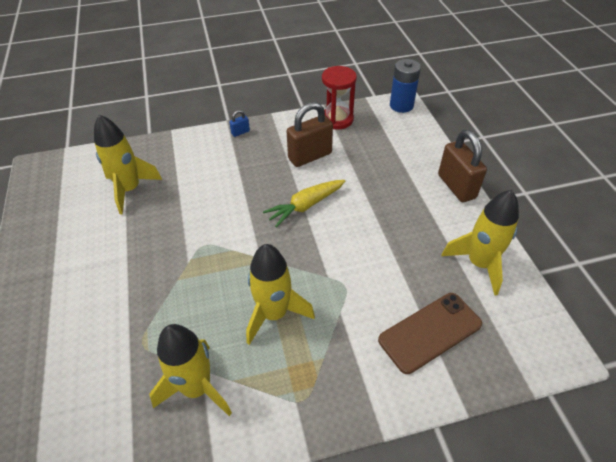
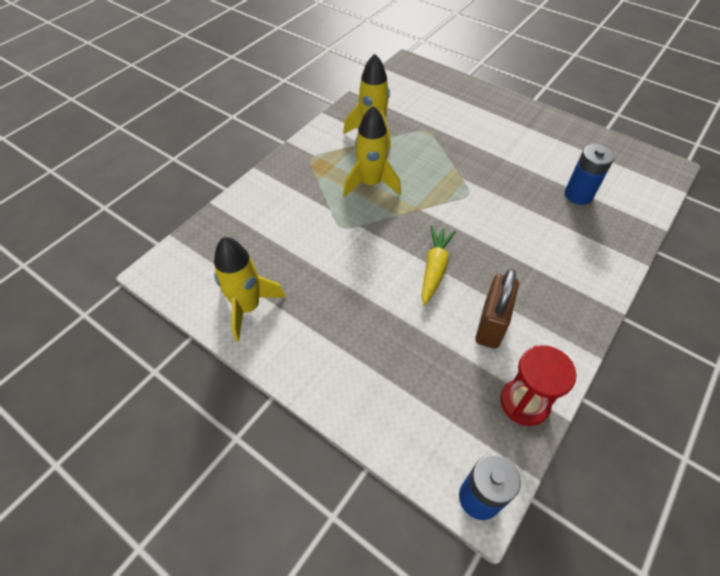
camera: 140 degrees right, 5 degrees up
yellow rocket [94,114,162,214] -> blue battery [565,144,615,205]
blue padlock [229,110,250,137] -> none
brown phone [378,293,482,374] -> none
brown padlock [438,130,487,202] -> none

